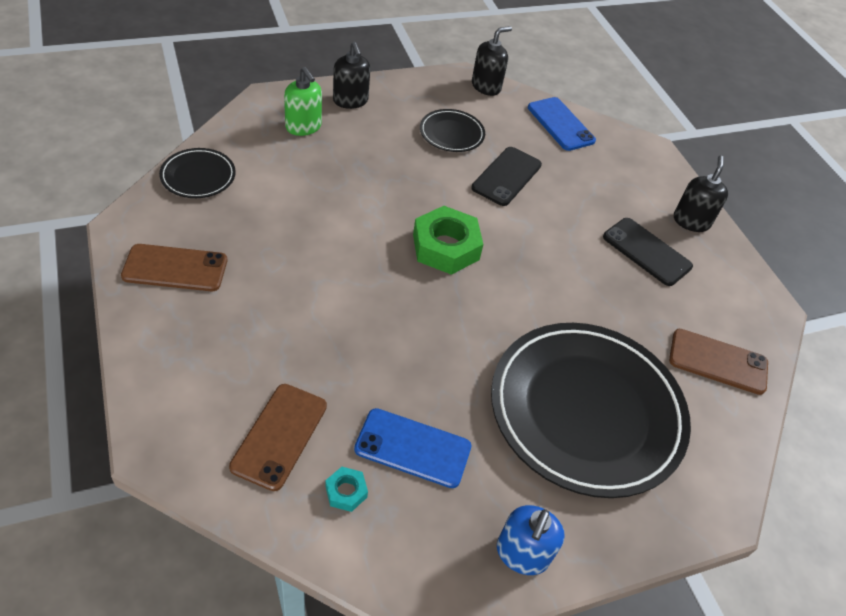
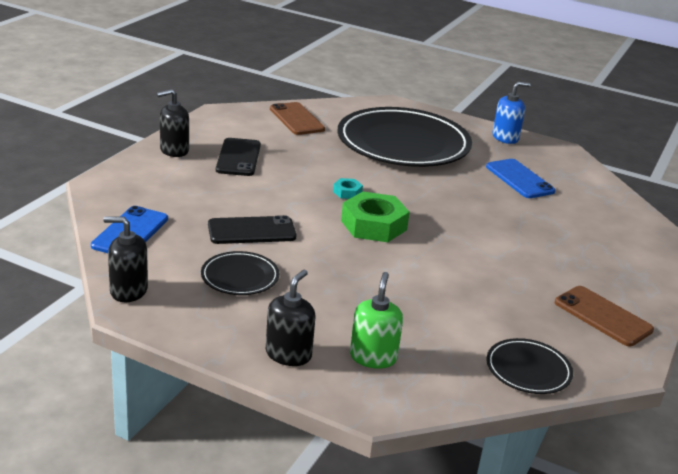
camera: 130 degrees left, 20 degrees down
brown phone [229,384,327,491] -> none
turquoise nut [325,467,368,512] -> turquoise nut moved to [333,178,363,199]

